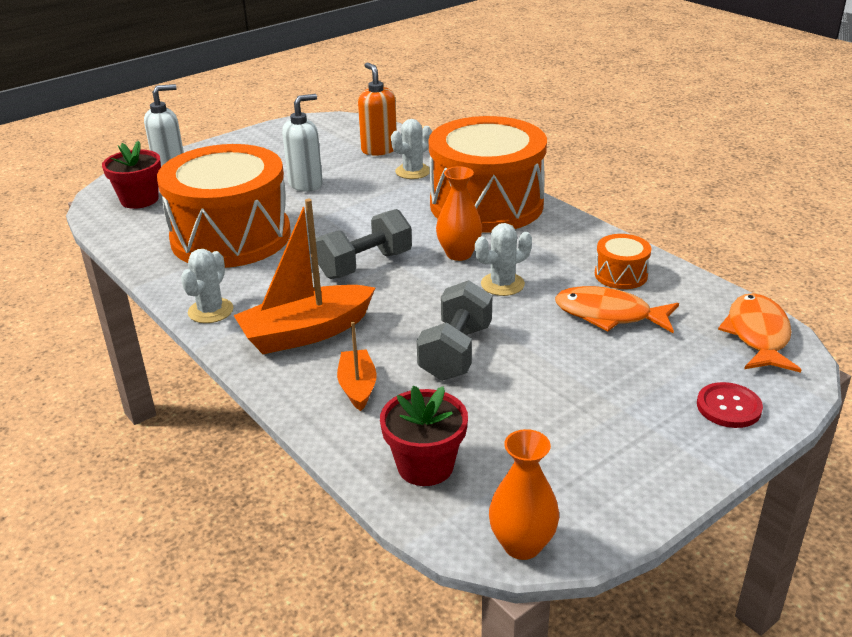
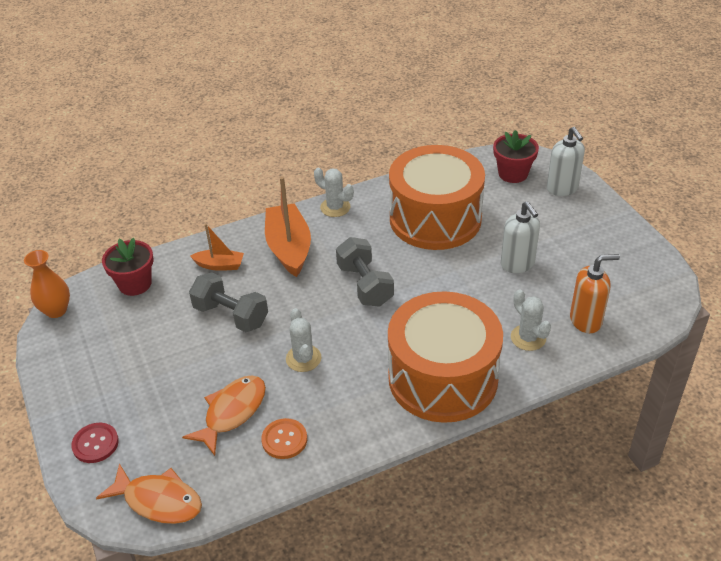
camera: 105 degrees right, 10 degrees up
orange vase [436,166,482,261] -> none
orange drum [595,234,651,289] -> orange button [261,418,307,459]

